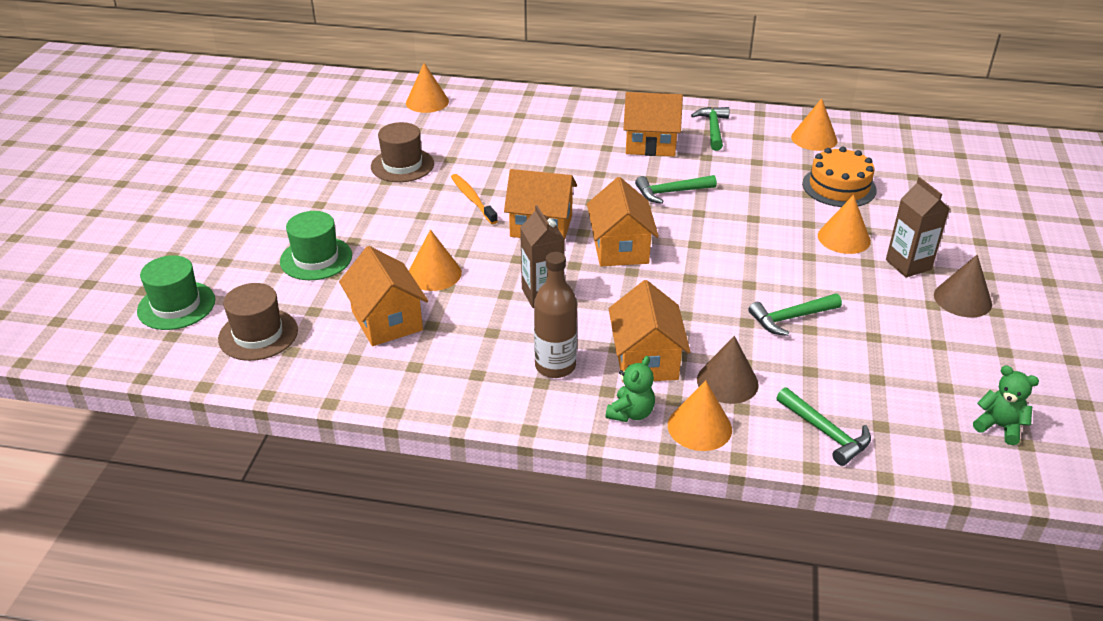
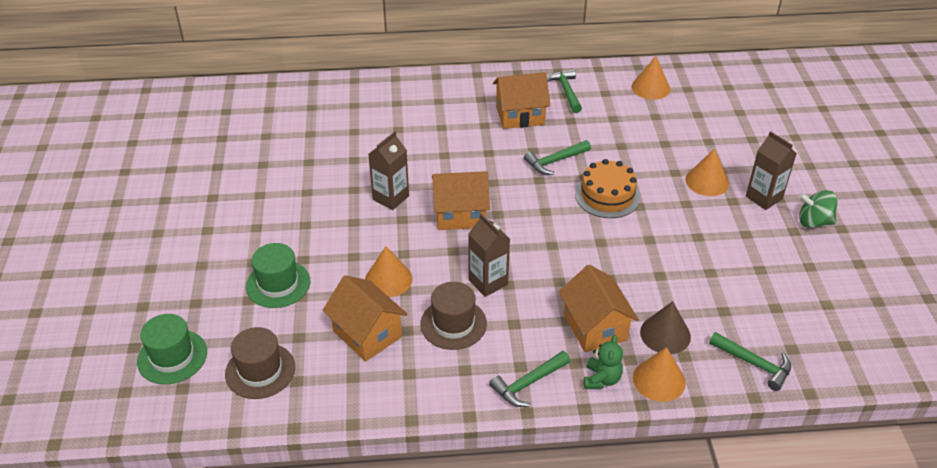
camera: 15 degrees left, 5 degrees up
brown hat [371,122,434,182] -> brown hat moved to [420,282,487,350]
orange cone [406,63,449,113] -> none
orange toothbrush [451,174,498,224] -> brown carton [368,131,409,210]
brown bottle [534,252,577,378] -> none
orange house [587,177,659,266] -> none
green hammer [748,294,842,336] -> green hammer moved to [489,351,570,407]
orange cake [802,147,877,207] -> orange cake moved to [575,159,640,218]
brown cone [934,255,992,317] -> green spinning top [799,190,837,228]
green teddy bear [973,366,1039,445] -> none

